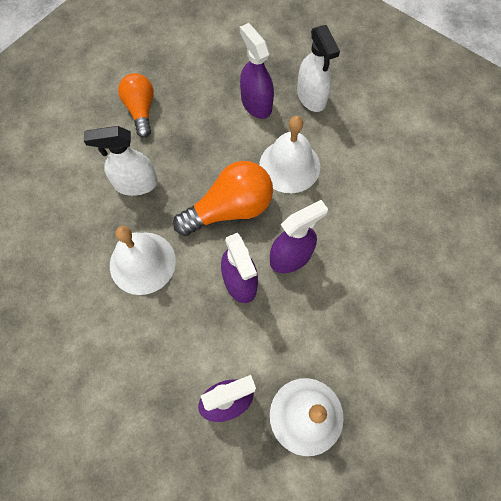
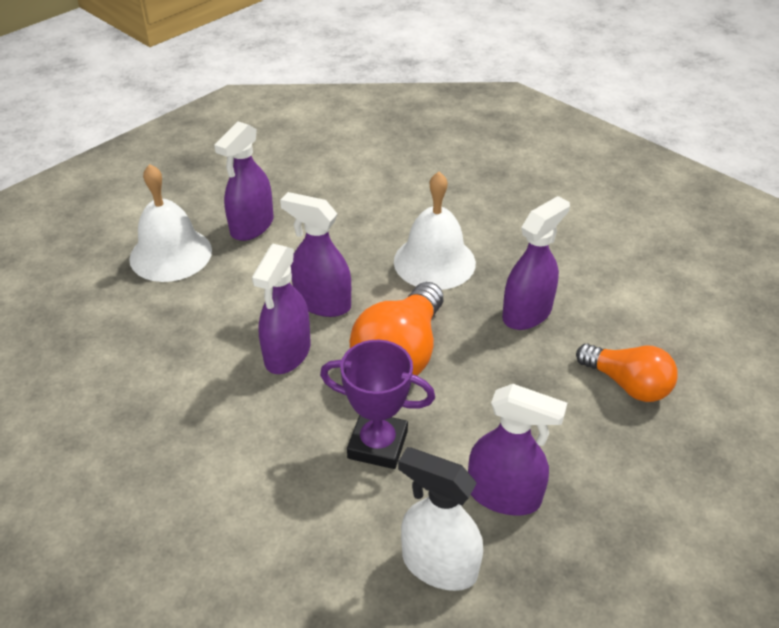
camera: 140 degrees right, 25 degrees down
white spray bottle [84,126,158,196] -> purple spray bottle [502,196,570,330]
white bell [259,116,320,193] -> purple trophy [320,340,435,469]

